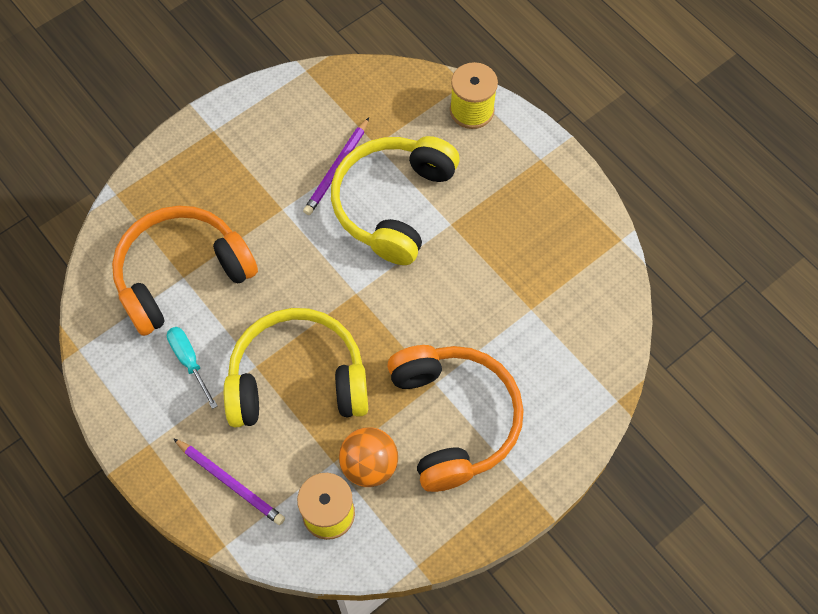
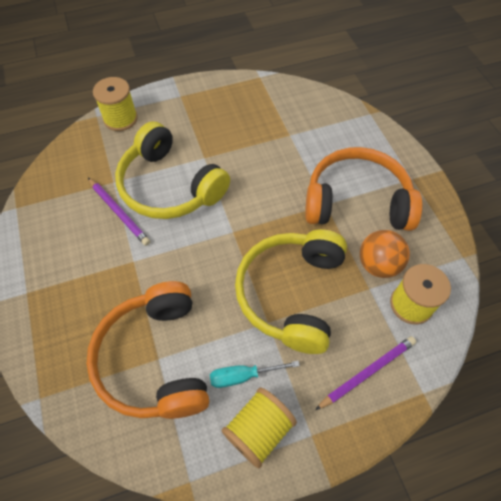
camera: 70 degrees left, 5 degrees down
none -> yellow spool [221,388,297,469]

